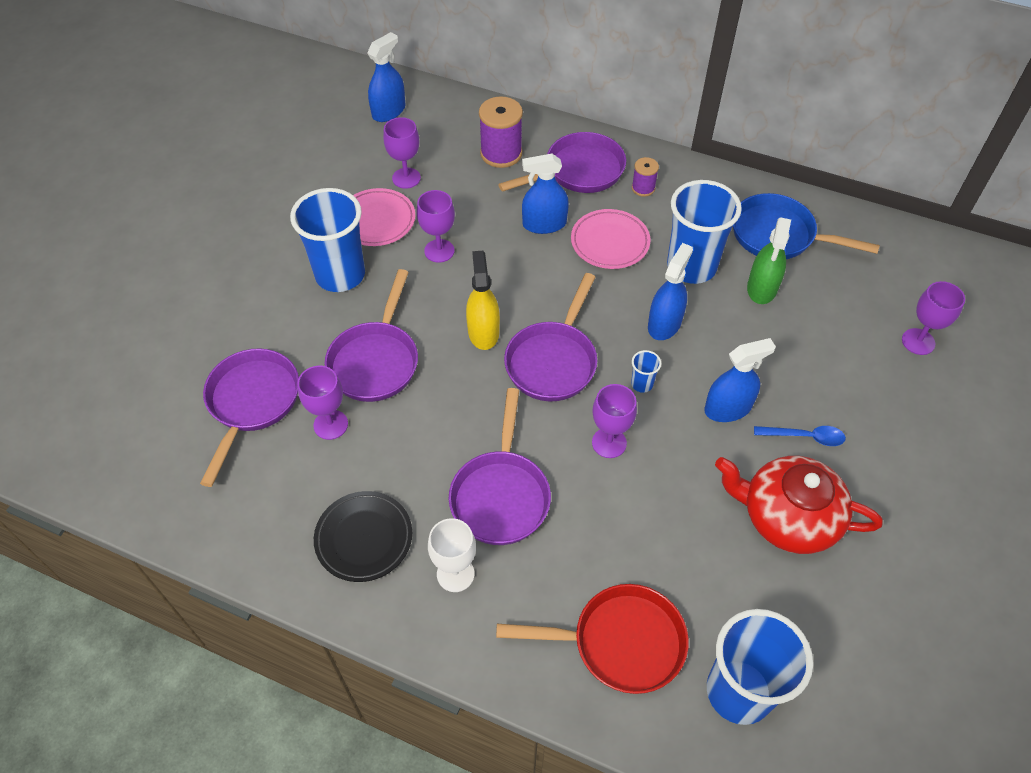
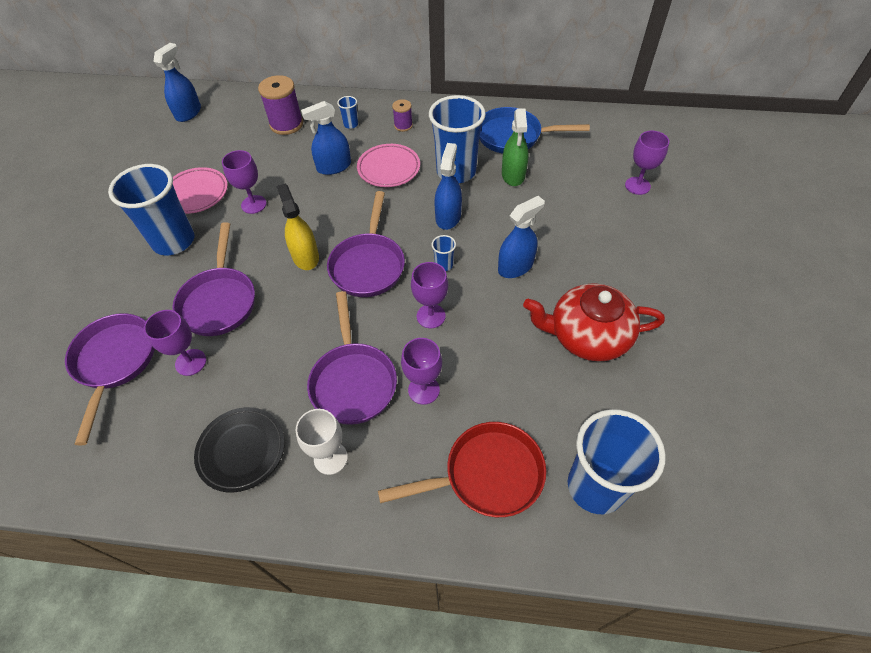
camera: 15 degrees left, 0 degrees up
purple goblet [383,117,421,189] -> purple goblet moved to [401,338,442,405]
purple pan [498,132,626,193] -> blue cup [337,96,358,129]
blue spoon [754,426,846,446] -> none

